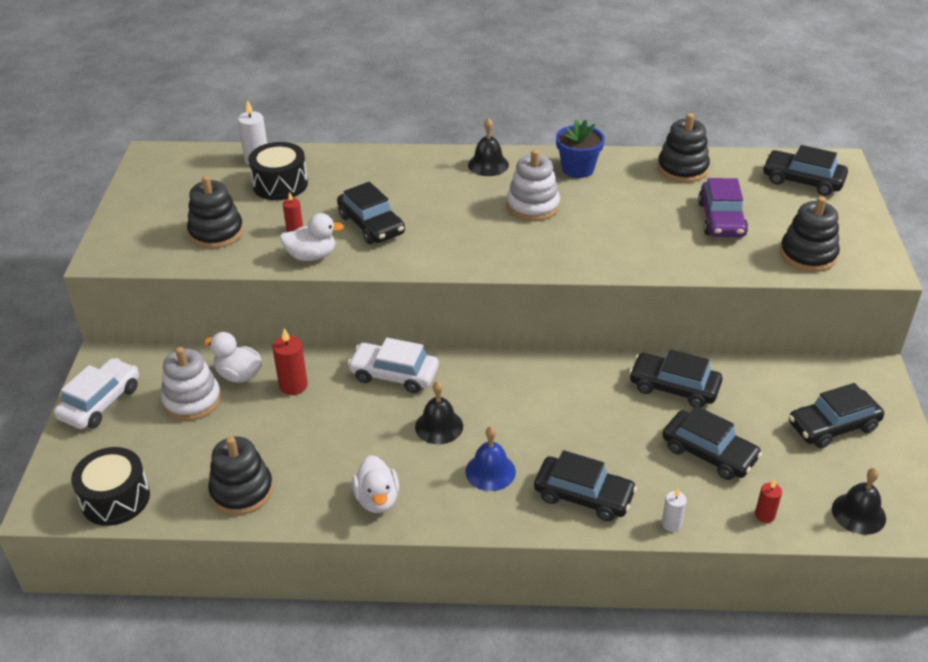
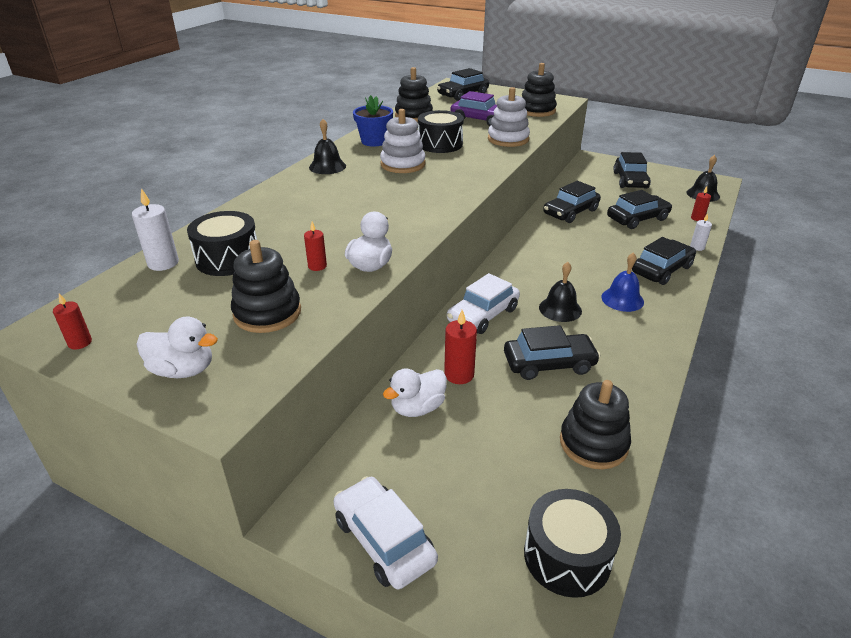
camera: 65 degrees left, 5 degrees down
white stacking toy [161,347,221,421] -> white stacking toy moved to [488,87,530,147]
black car [337,182,405,244] -> black car moved to [504,325,600,380]
white duck [352,455,399,513] -> white duck moved to [136,317,218,378]
none -> red candle [53,293,92,349]
none -> black drum [418,110,464,153]

